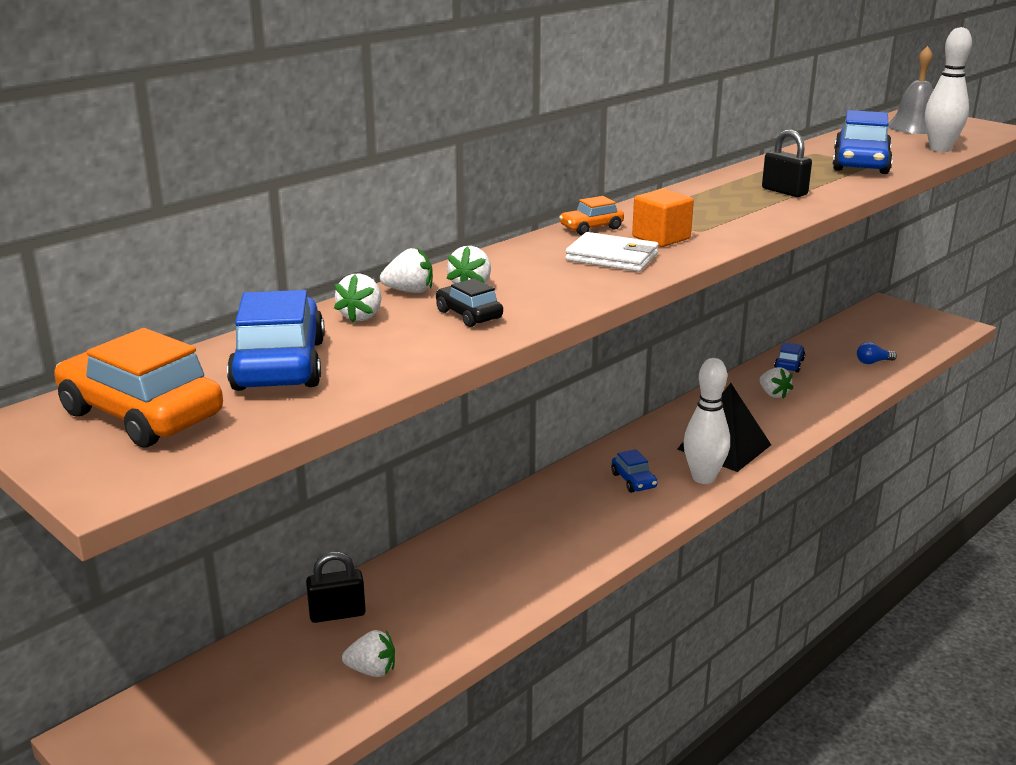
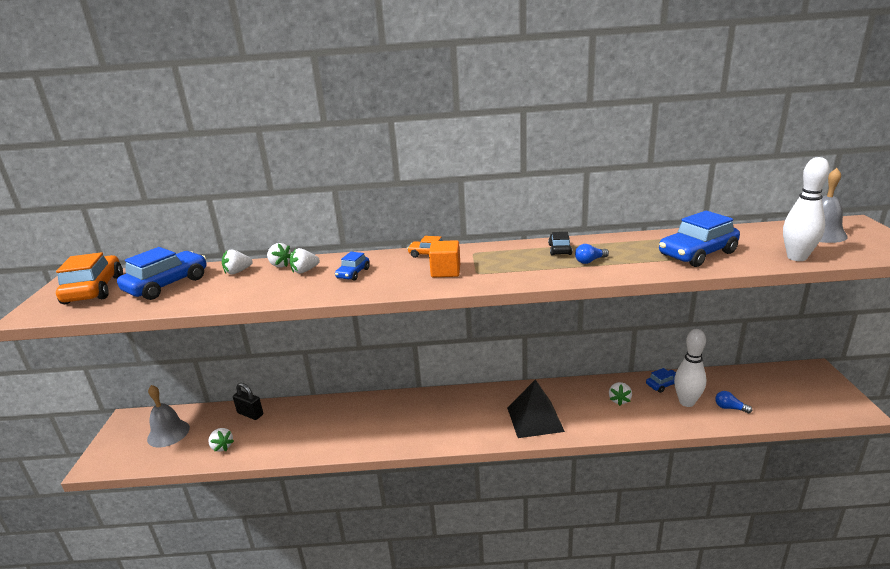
camera: 45 degrees right, 0 degrees up
black car [436,278,503,327] -> black car moved to [548,232,572,256]
white wallet [565,232,659,272] -> none
blue car [611,449,658,493] -> blue car moved to [335,252,370,281]
white bowling pin [684,358,730,484] -> white bowling pin moved to [674,329,706,407]
black padlock [762,130,812,197] -> blue light bulb [575,244,609,264]
none -> grey bell [147,385,190,447]

